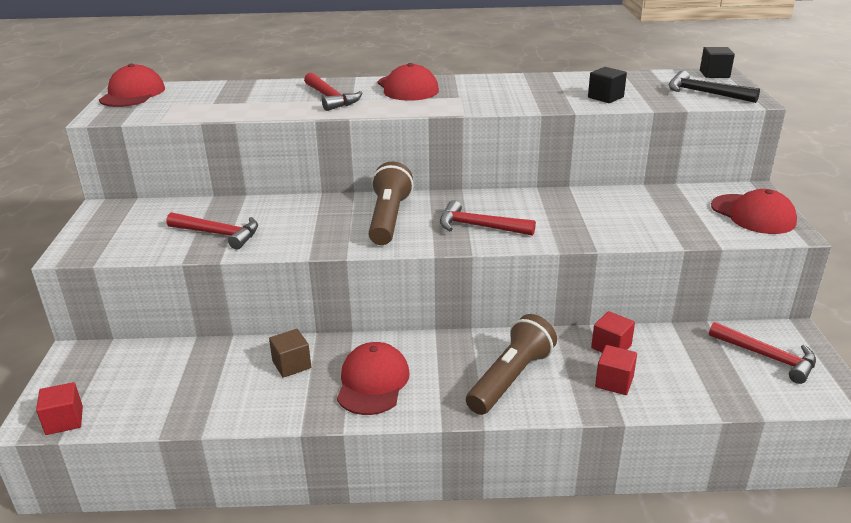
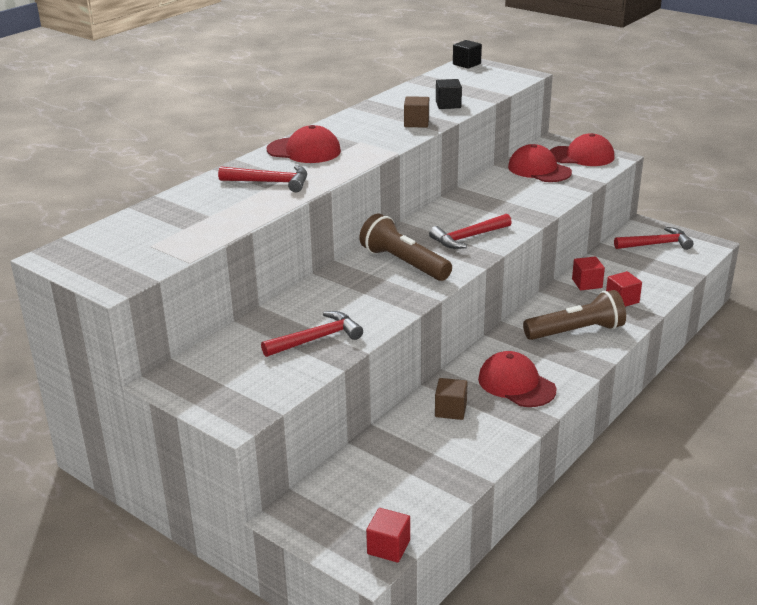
camera: 50 degrees left, 0 degrees up
red cap [99,64,165,107] -> red cap moved to [508,144,572,182]
brown flashlight [466,314,557,415] -> brown flashlight turned 90 degrees clockwise [523,290,626,340]
black hammer [669,70,760,103] -> none
none -> brown cube [404,96,429,128]

